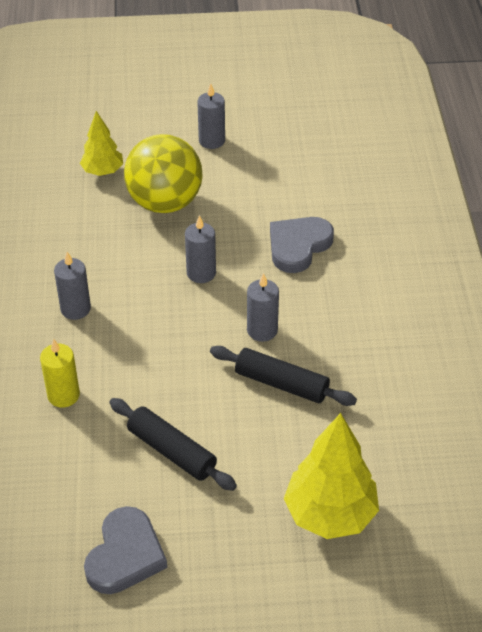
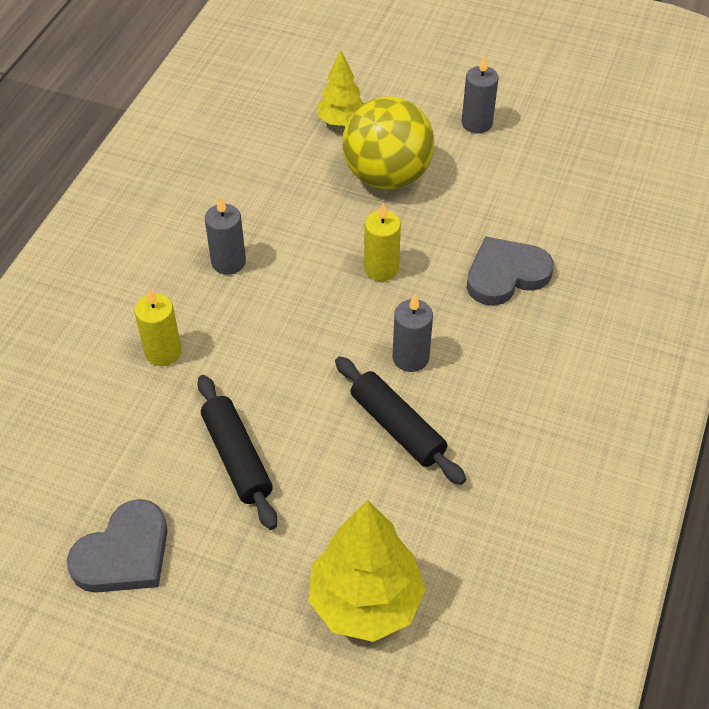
camera: 25 degrees right, 5 degrees up
grey candle [185,215,216,283] -> yellow candle [364,203,401,281]

